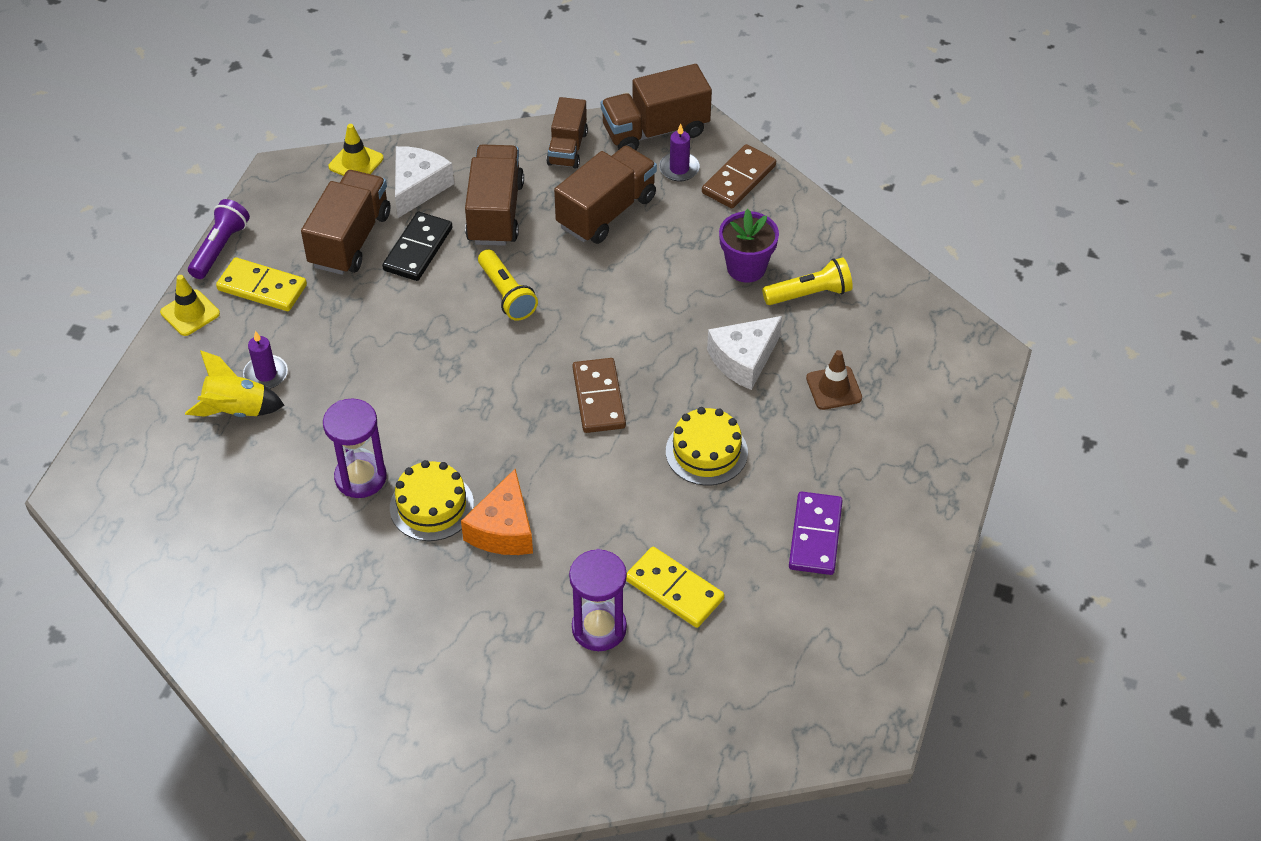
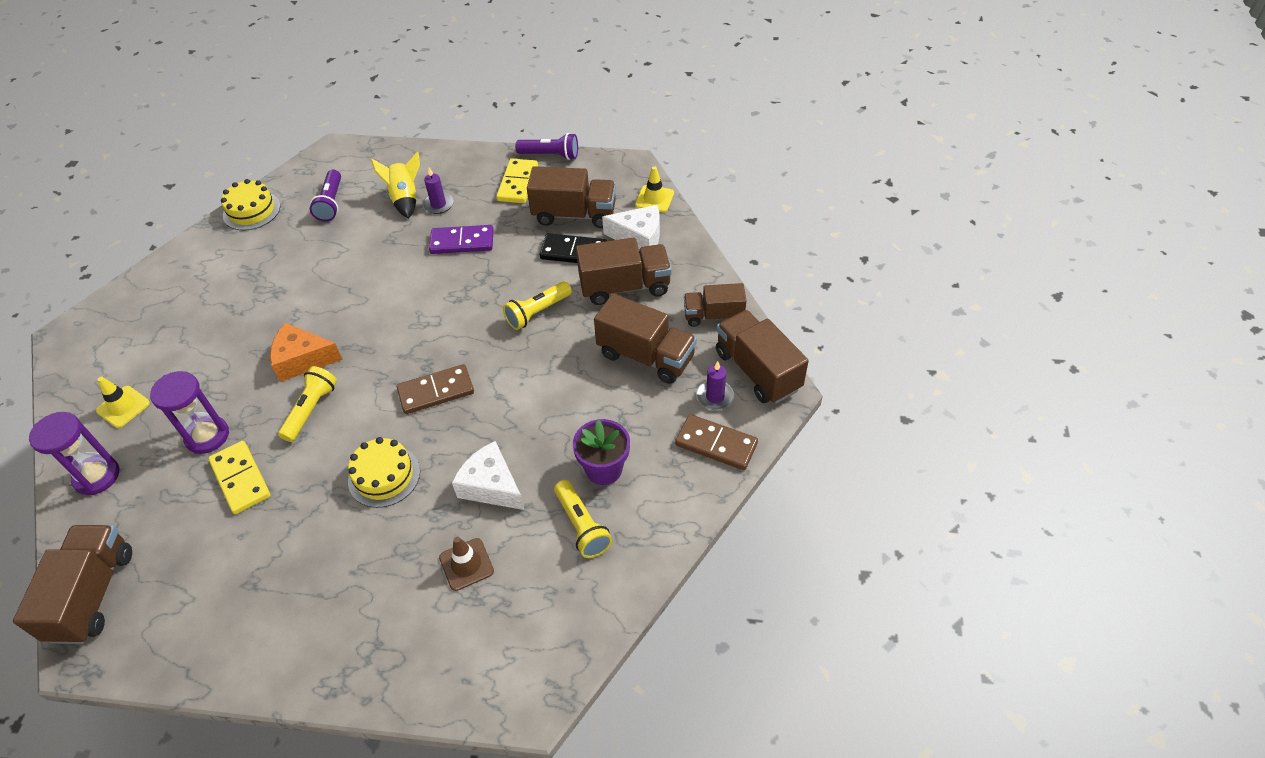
camera: 80 degrees right, 0 degrees up
yellow traffic cone [160,275,220,336] -> yellow traffic cone moved to [96,377,150,428]
purple hourglass [323,398,387,498] -> purple hourglass moved to [29,412,119,495]
yellow cake [390,460,474,541] -> yellow cake moved to [221,179,280,230]
yellow domino [626,547,724,628] -> yellow domino turned 60 degrees counterclockwise [208,441,271,514]
purple domino [789,491,843,575] -> purple domino moved to [429,225,494,254]
none -> brown truck [13,525,132,644]
none -> yellow flashlight [278,366,337,442]
none -> purple flashlight [310,170,341,221]

